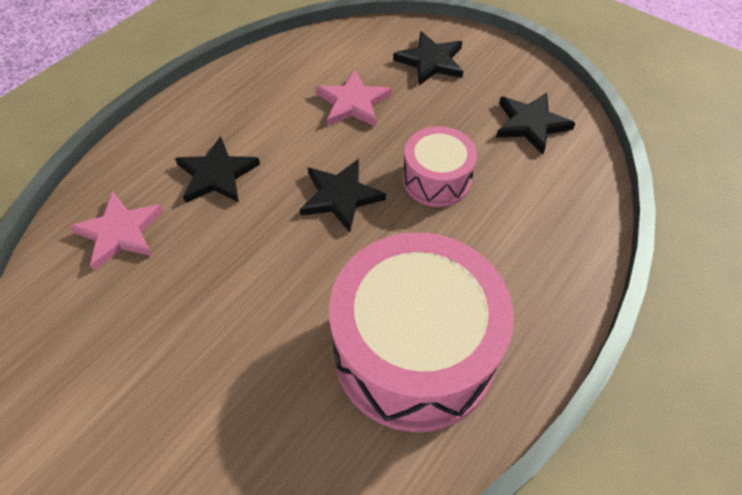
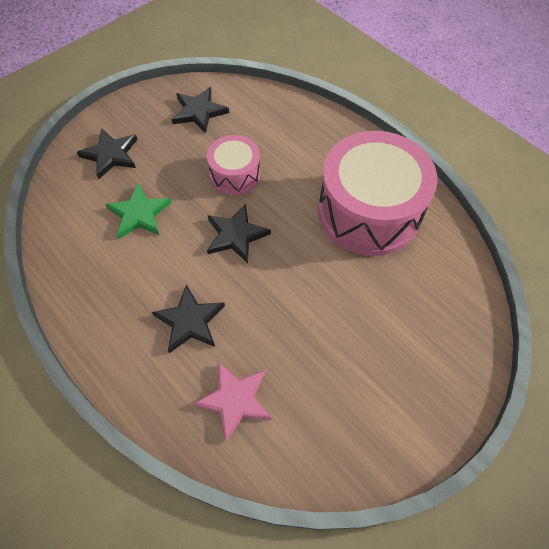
camera: 80 degrees left, 5 degrees up
pink star [315,69,392,127] -> green star [105,183,172,239]

